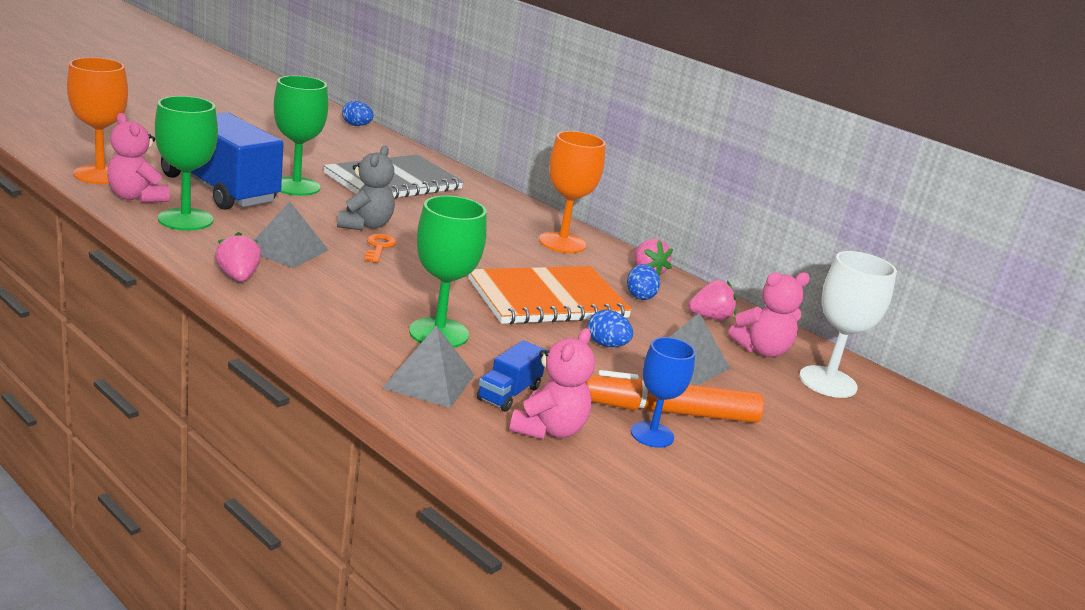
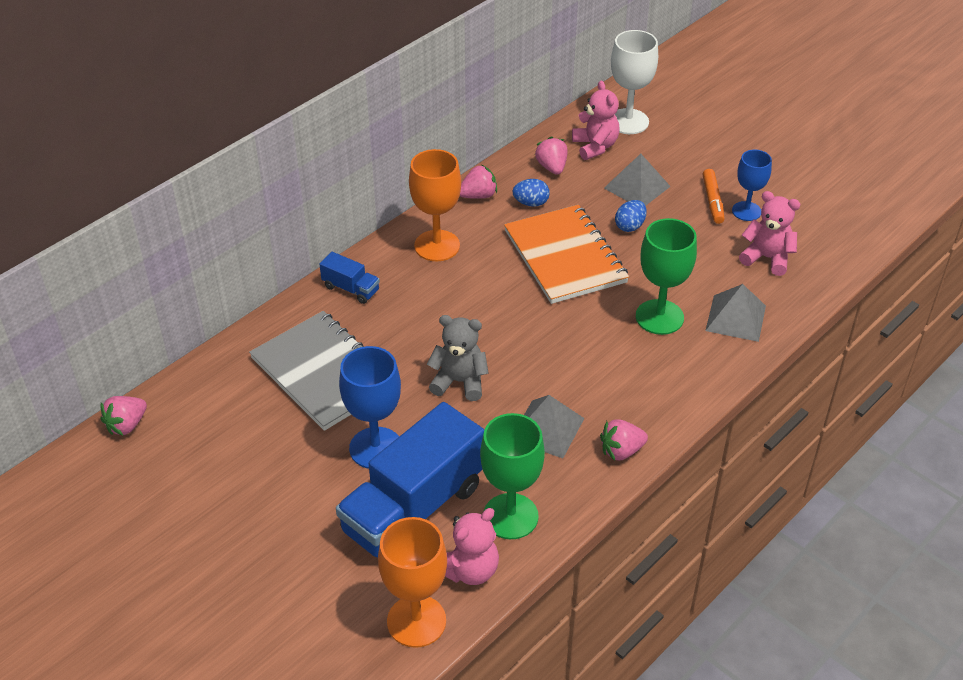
camera: 85 degrees left, 20 degrees up
green goblet [274,76,328,196] -> blue goblet [339,346,401,469]
blue egg [342,101,374,126] -> pink strawberry [101,396,147,436]
orange key [365,234,396,263] -> none
blue truck [477,340,546,412] -> blue truck moved to [319,252,380,304]
orange marker [585,370,764,423] -> orange marker [703,169,724,224], size x0.60

